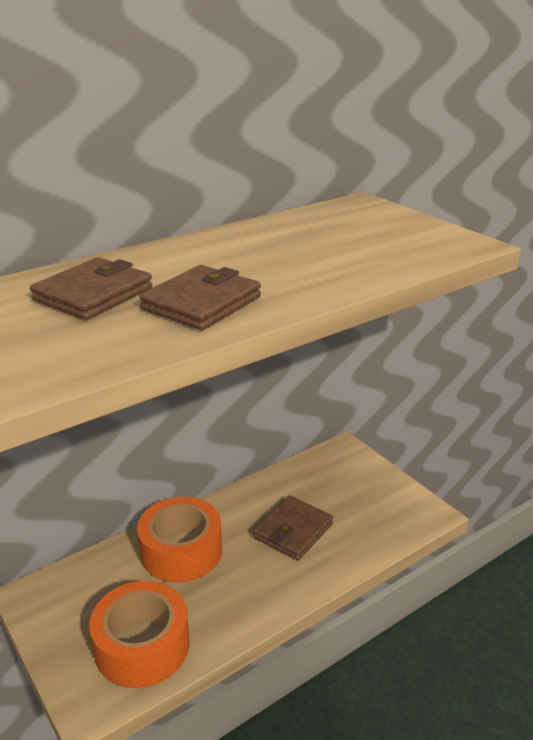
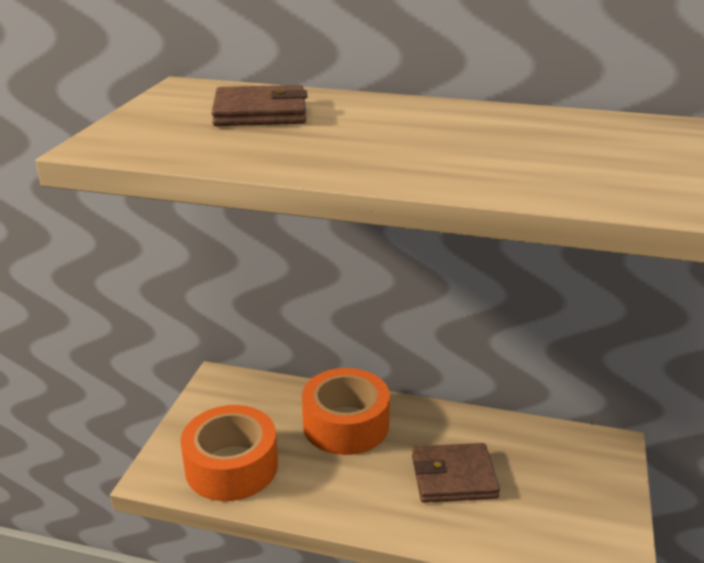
camera: 50 degrees right, 0 degrees up
brown wallet [139,265,261,330] -> none

